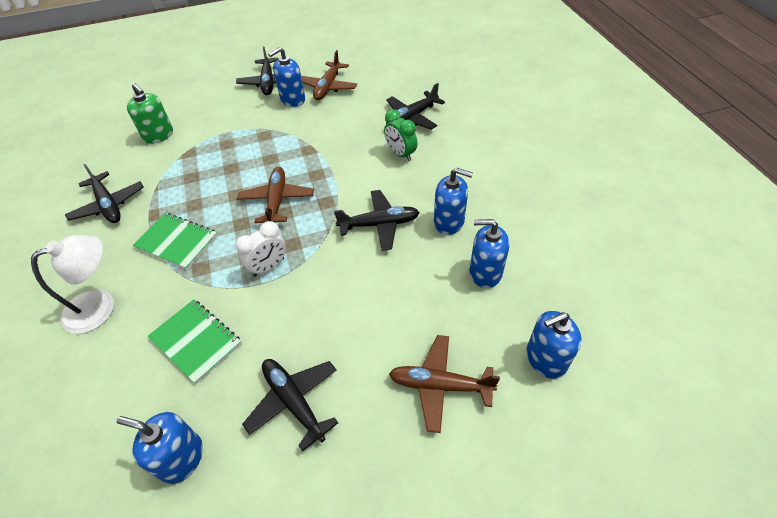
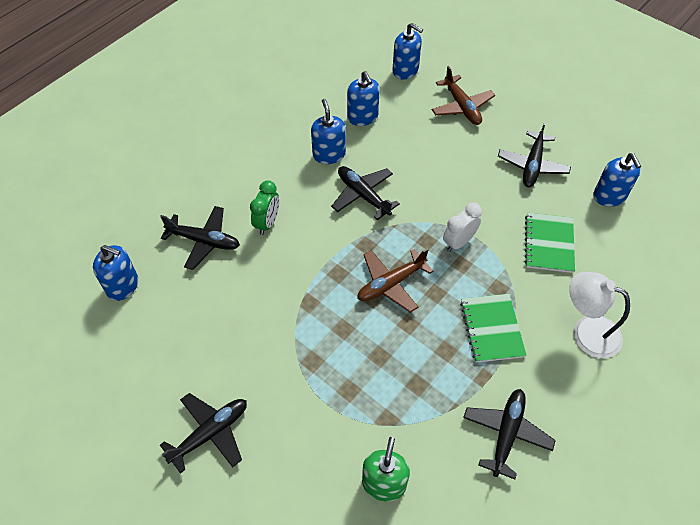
camera: 125 degrees left, 5 degrees up
white clock [235,221,286,277] -> white clock turned 60 degrees counterclockwise [443,203,482,252]
blue soap dispenser [268,47,305,107] -> blue soap dispenser moved to [93,245,138,301]
brown plane [301,50,357,100] -> none

